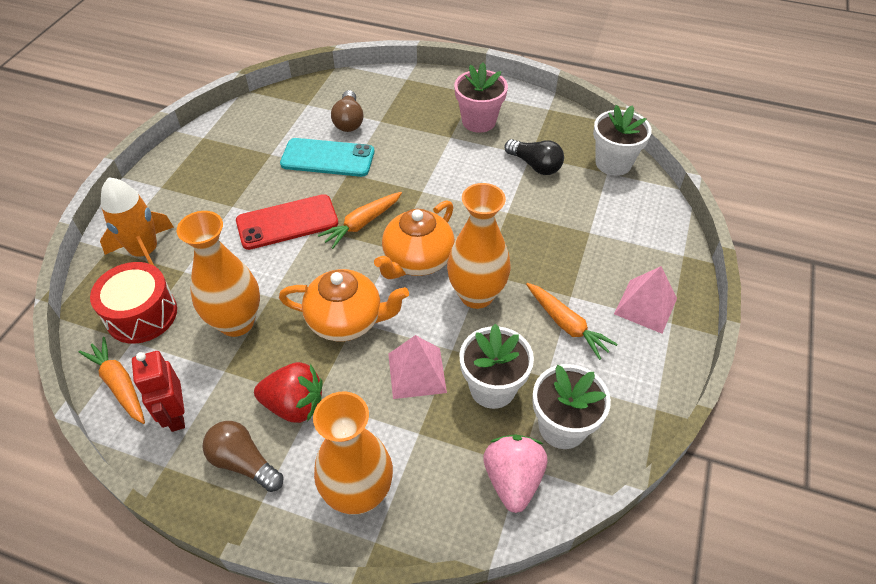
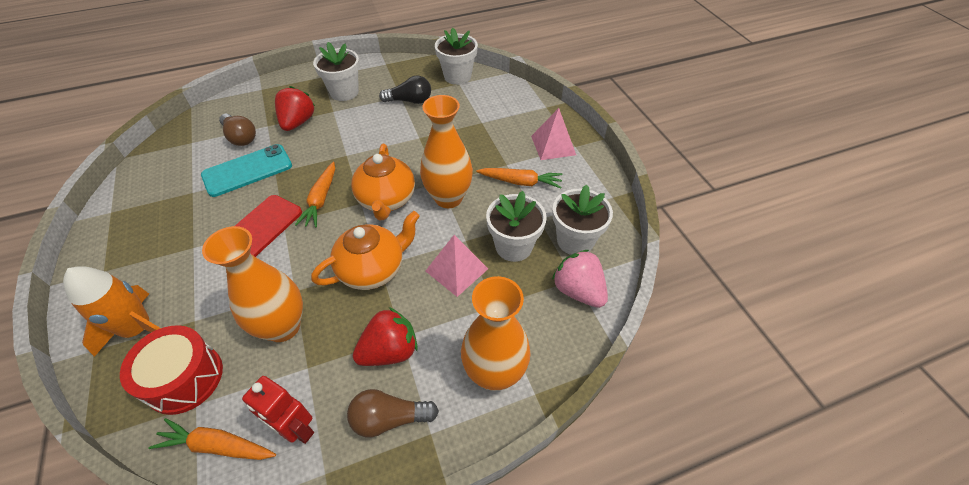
camera: 40 degrees left, 0 degrees up
pink flower pot [454,63,508,133] -> white flower pot [313,42,360,101]
none -> red strawberry [275,86,315,131]

